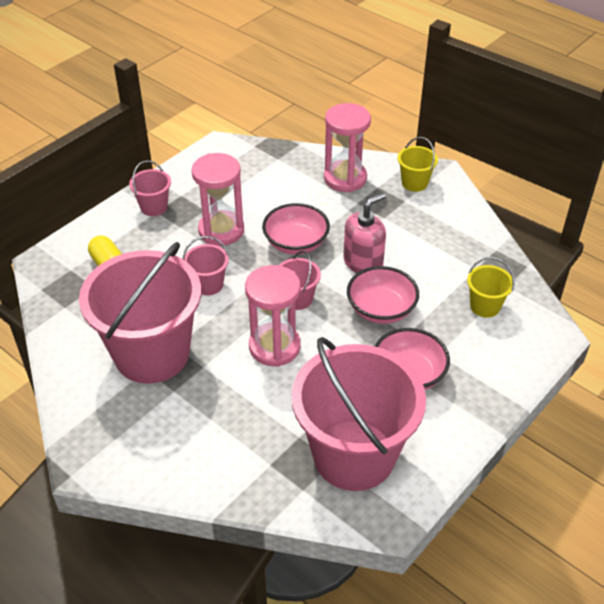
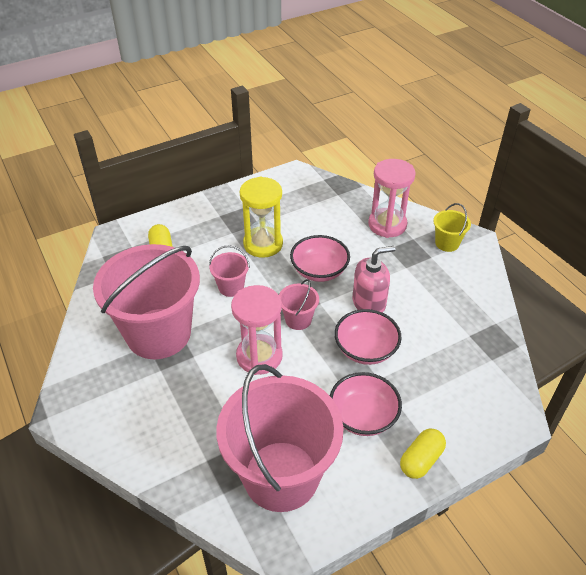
camera: 20 degrees right, 0 degrees up
pink bucket [129,160,171,216] -> none
pink hourglass [192,153,244,246] -> yellow hourglass [240,176,283,258]
yellow bucket [467,257,515,318] -> none
none -> yellow capsule [400,428,446,479]

